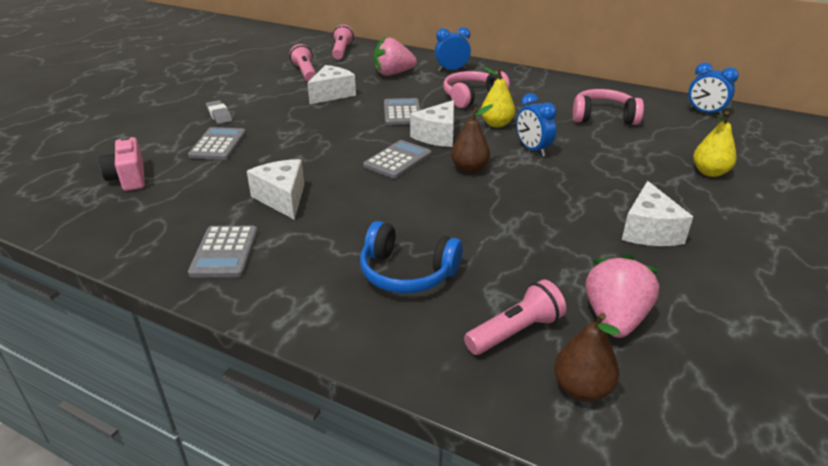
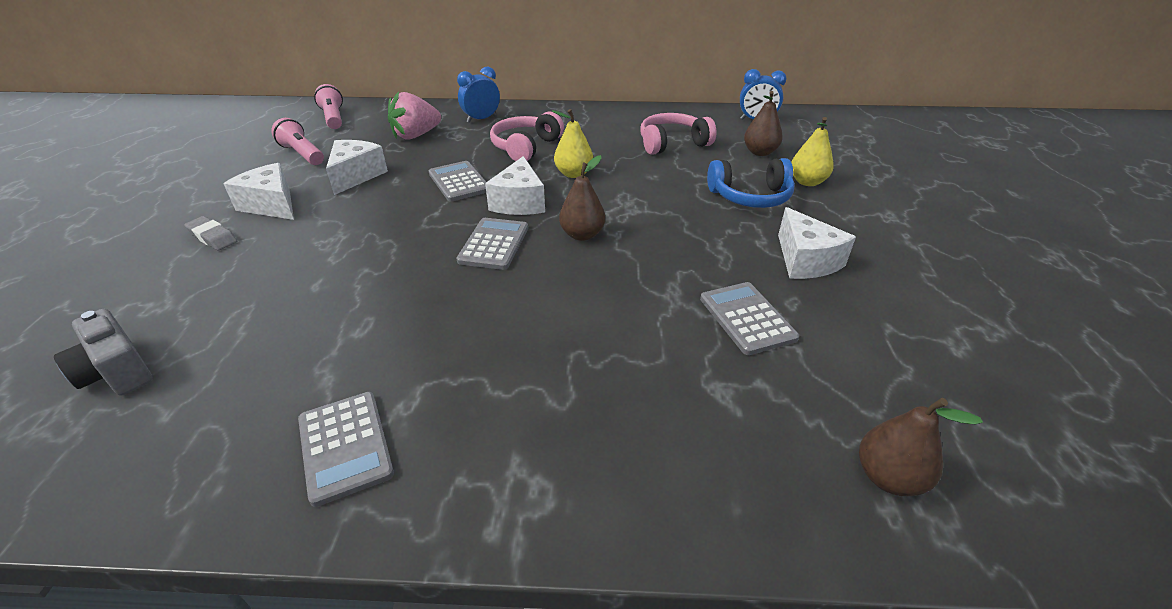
camera: 25 degrees left, 5 degrees up
pink camera [99,136,145,191] -> grey camera [54,309,153,395]
grey calculator [188,127,246,160] -> grey calculator moved to [700,282,799,355]
white cheese [247,159,304,220] -> white cheese moved to [223,163,294,220]
blue headphones [360,221,463,293] -> blue headphones moved to [707,158,795,208]
pink flashlight [464,279,566,355] -> none
blue clock [517,93,557,156] -> none
pink strawberry [586,254,659,338] -> none
none -> brown pear [744,91,783,156]

